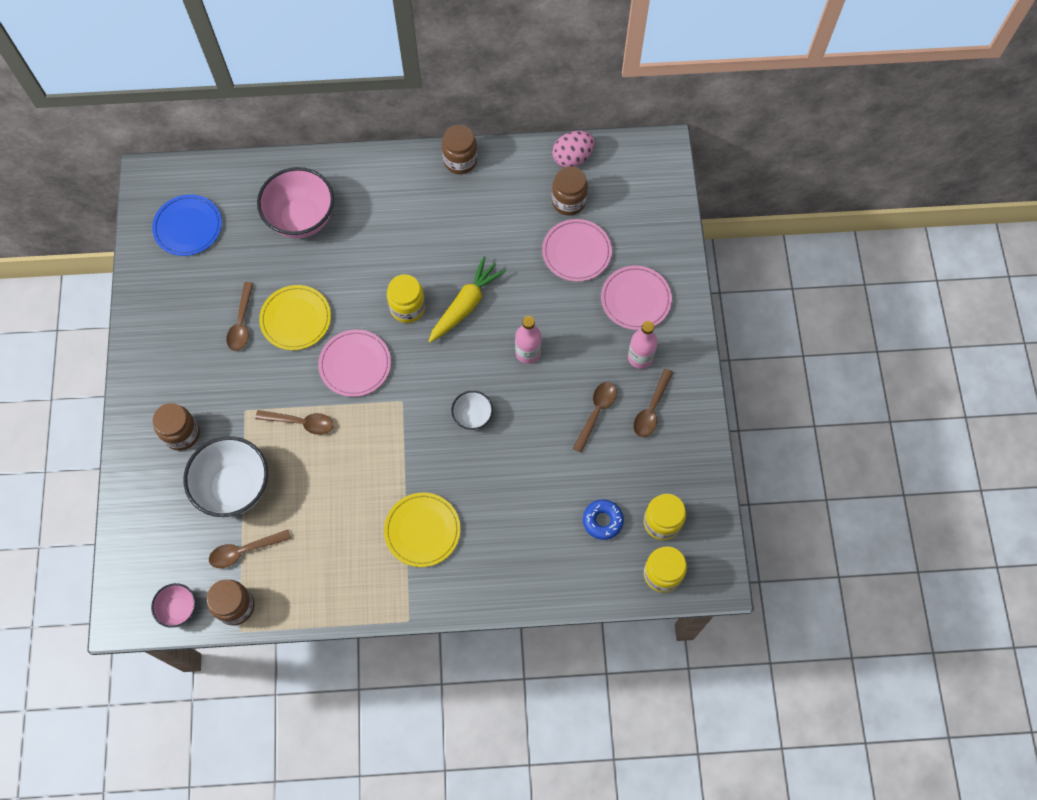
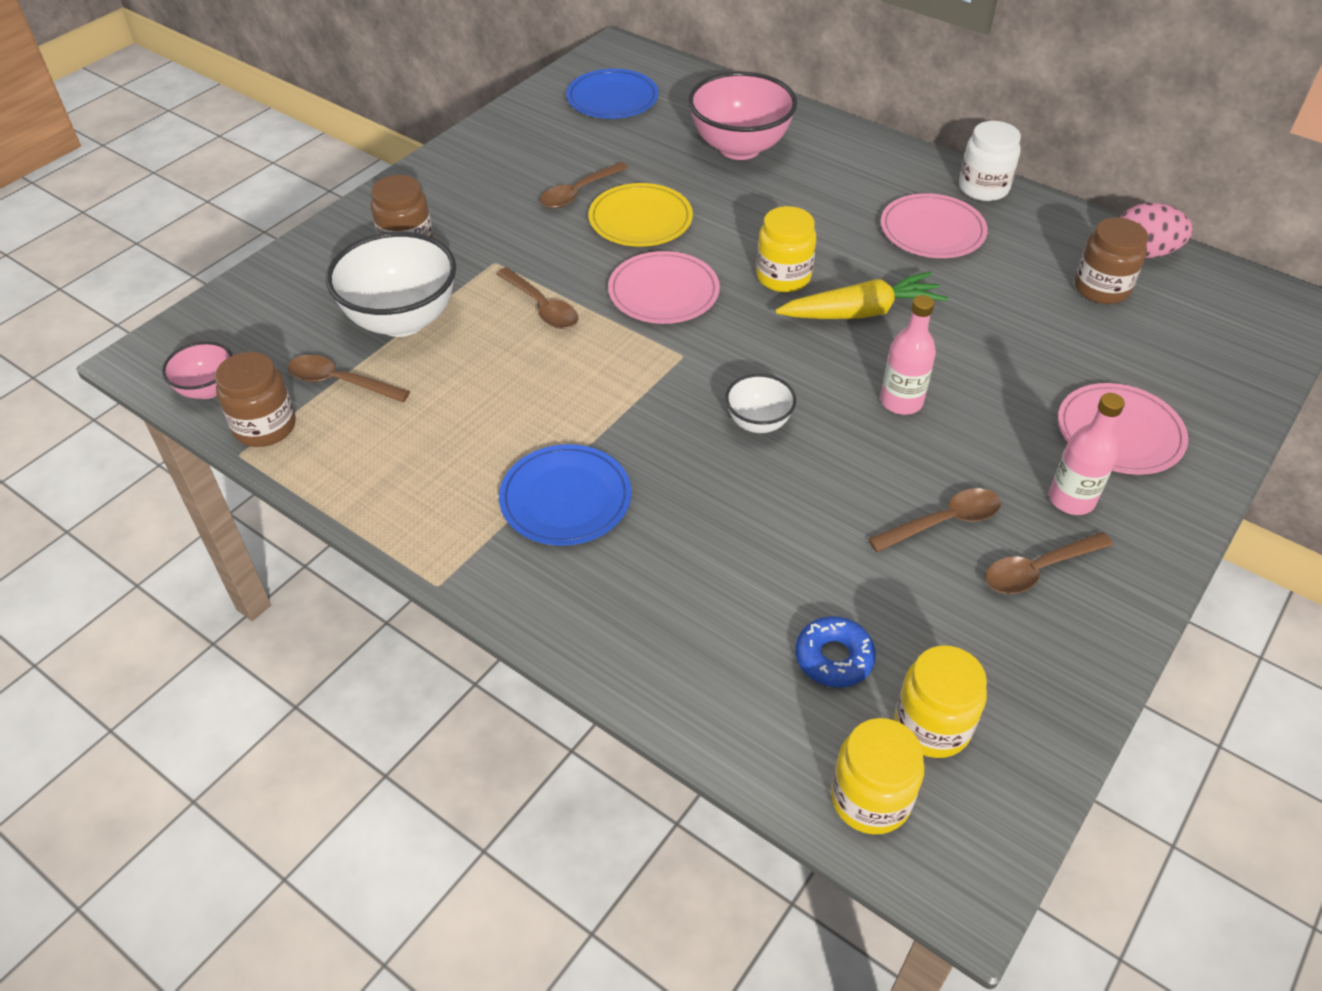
camera: 40 degrees right, 20 degrees down
yellow plate [384,493,460,567] -> blue plate [499,444,631,546]
brown jar [442,125,477,174] -> white jar [959,121,1021,201]
pink plate [542,219,612,282] -> pink plate moved to [881,193,988,258]

